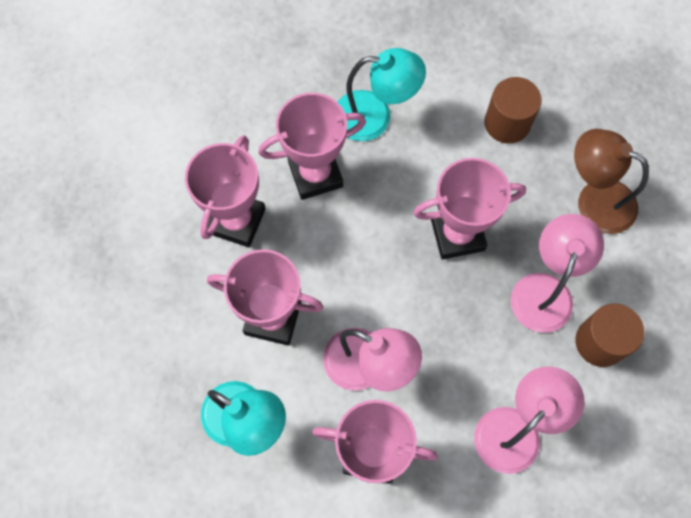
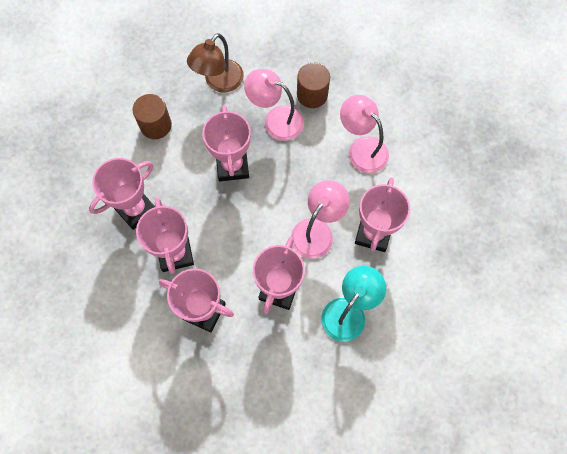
camera: 85 degrees left, 0 degrees up
turquoise lamp [338,48,426,141] -> pink trophy [89,158,155,230]

